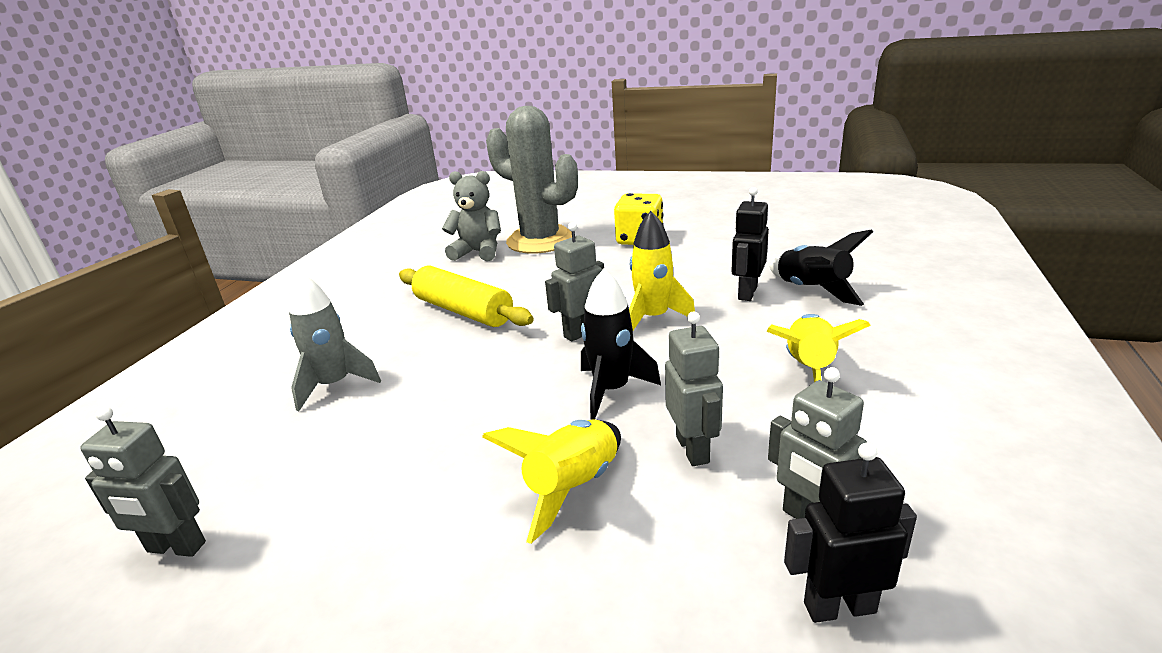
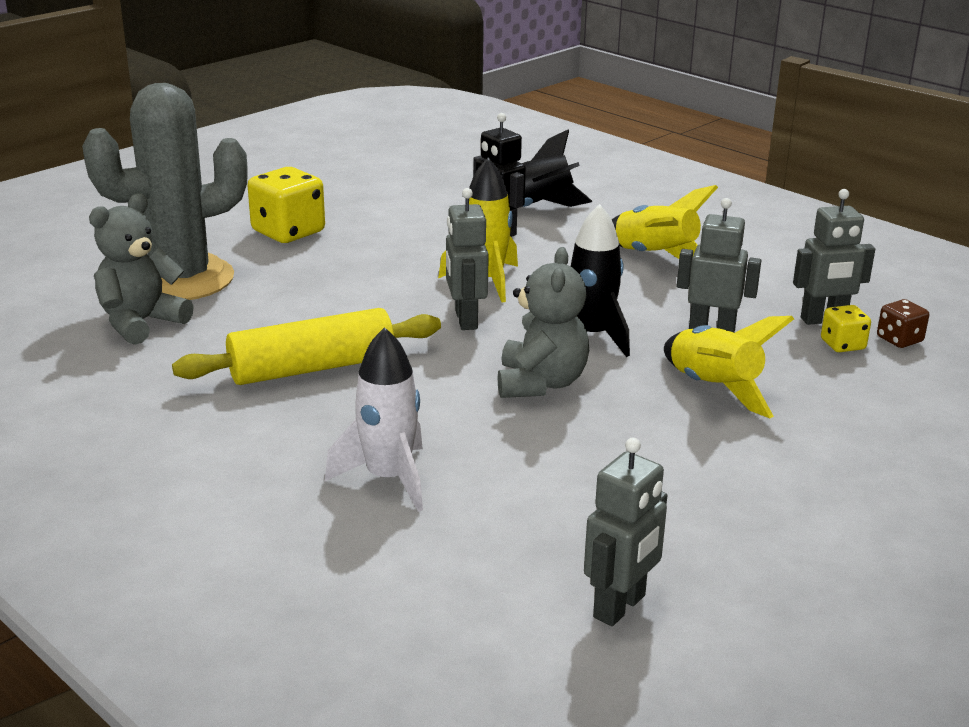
camera: 65 degrees left, 0 degrees up
grey rocket [289,272,381,411] -> white rocket [325,327,423,512]
black robot [784,443,917,623] -> brown dice [877,299,929,348]
none -> grey teddy bear [498,247,589,398]
none -> yellow dice [821,305,871,352]

